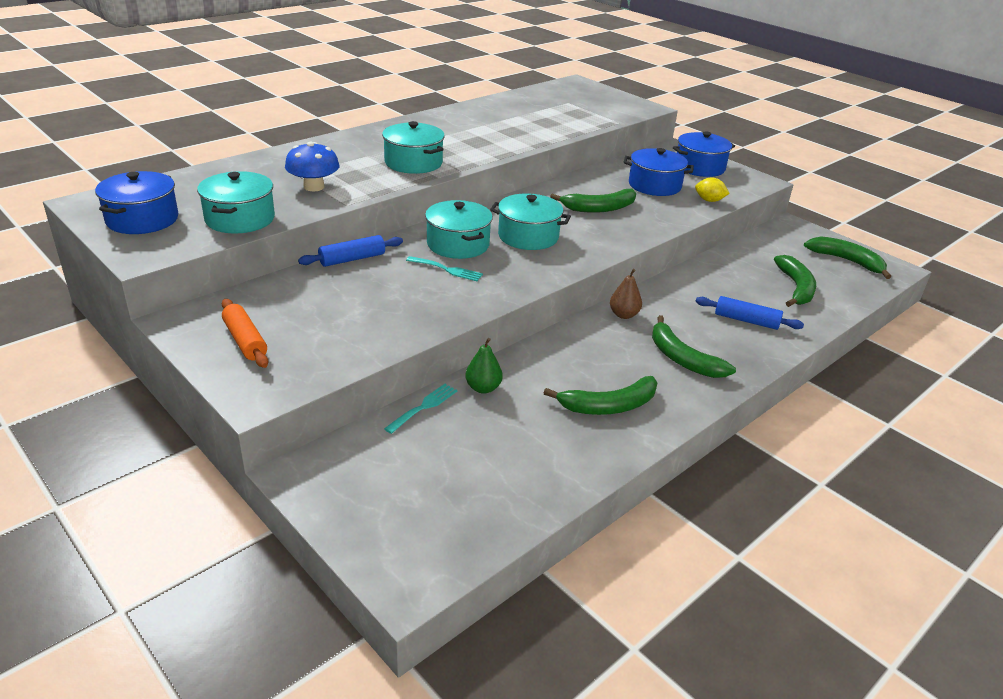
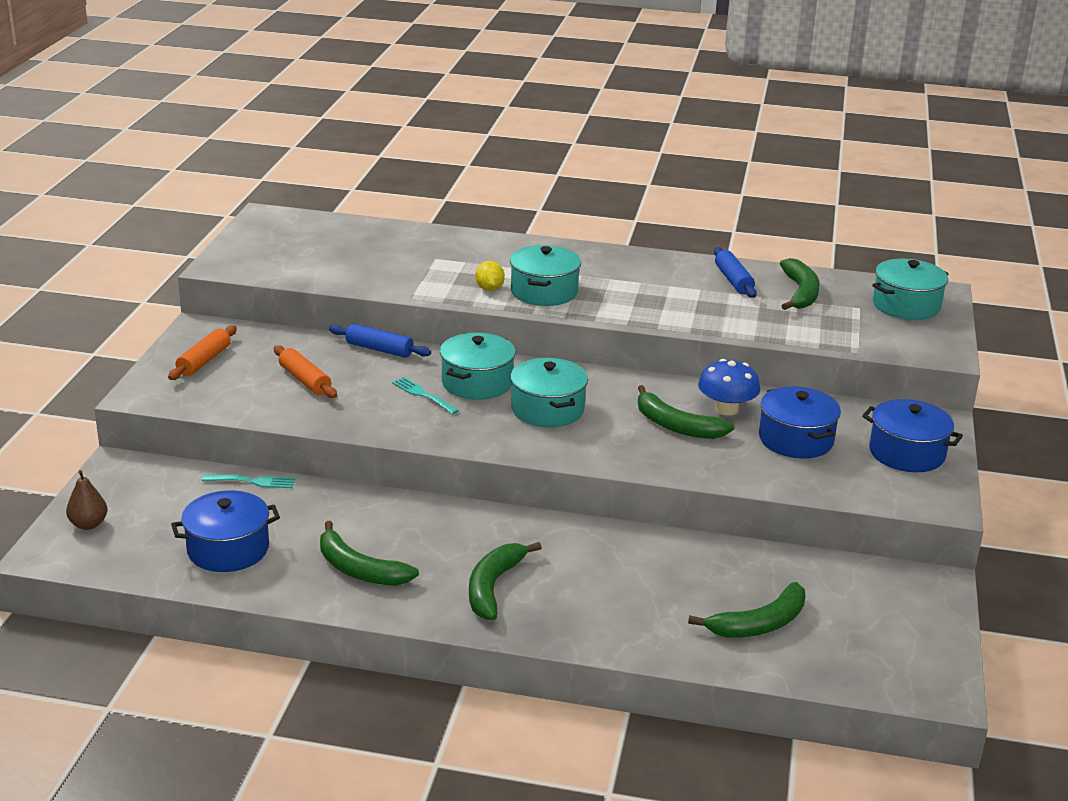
camera: 55 degrees right, 5 degrees down
blue pot [95,171,178,234] -> blue pot moved to [171,490,280,572]
turquoise pot [197,171,275,234] -> turquoise pot moved to [872,259,949,320]
blue mushroom [285,142,339,191] -> blue mushroom moved to [698,359,760,415]
turquoise fork [406,256,483,281] -> turquoise fork turned 150 degrees clockwise [392,377,459,414]
green pear [465,338,503,394] -> none
brown pear [610,269,642,319] -> brown pear moved to [66,470,107,530]
yellow lemon [695,177,730,202] -> yellow lemon moved to [475,261,505,291]
blue rolling pin [695,296,804,330] -> blue rolling pin moved to [714,247,757,298]
green banana [804,236,891,279] -> green banana moved to [780,258,820,310]
none -> orange rolling pin [274,345,337,398]

